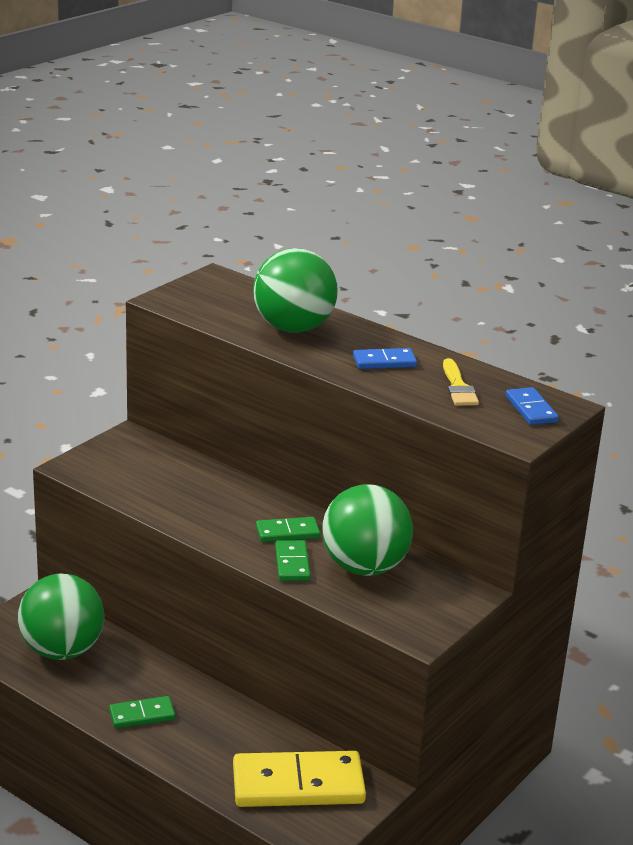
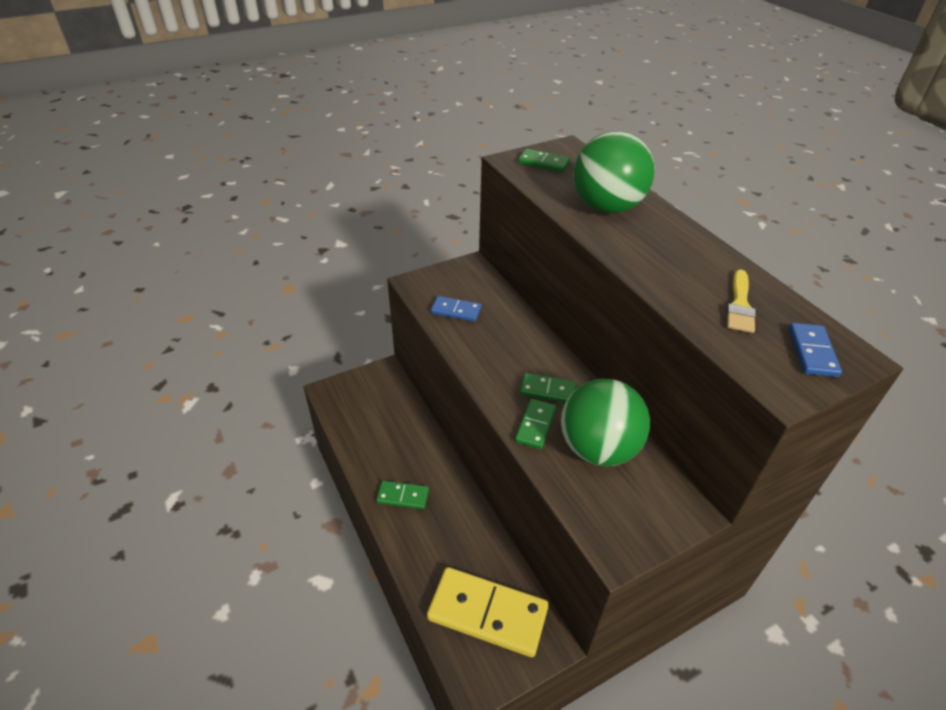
camera: 25 degrees right, 15 degrees up
green ball [18,574,104,660] -> none
blue domino [353,348,417,369] -> blue domino moved to [431,296,481,322]
none -> green domino [518,149,570,172]

